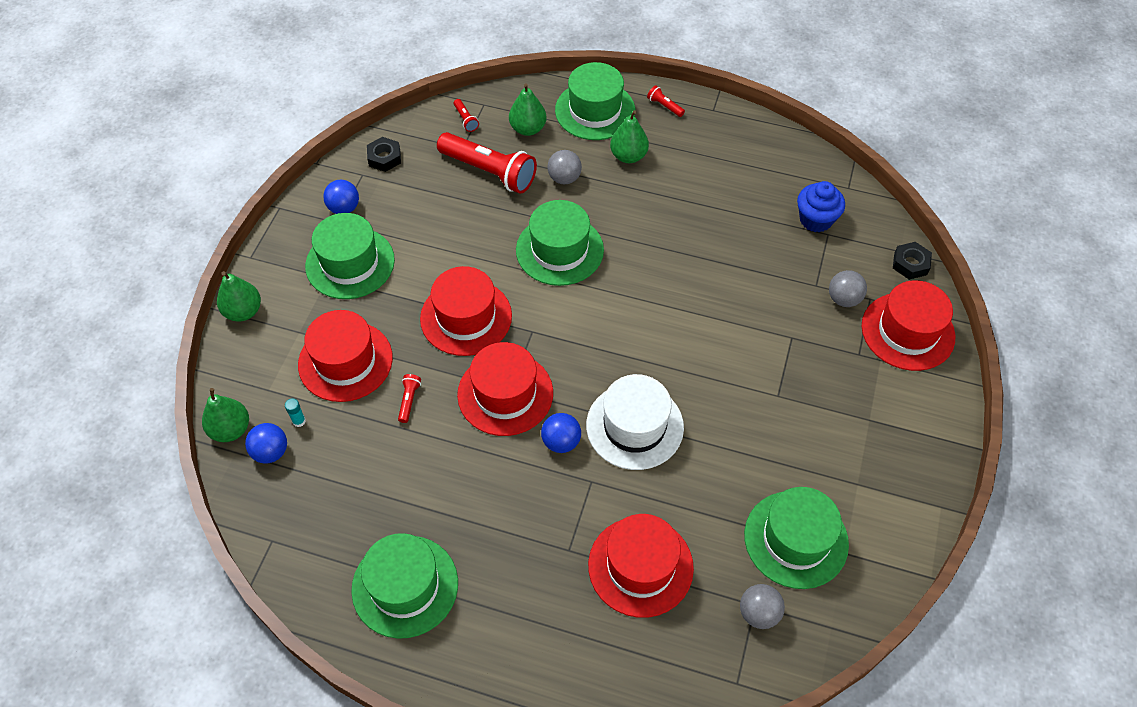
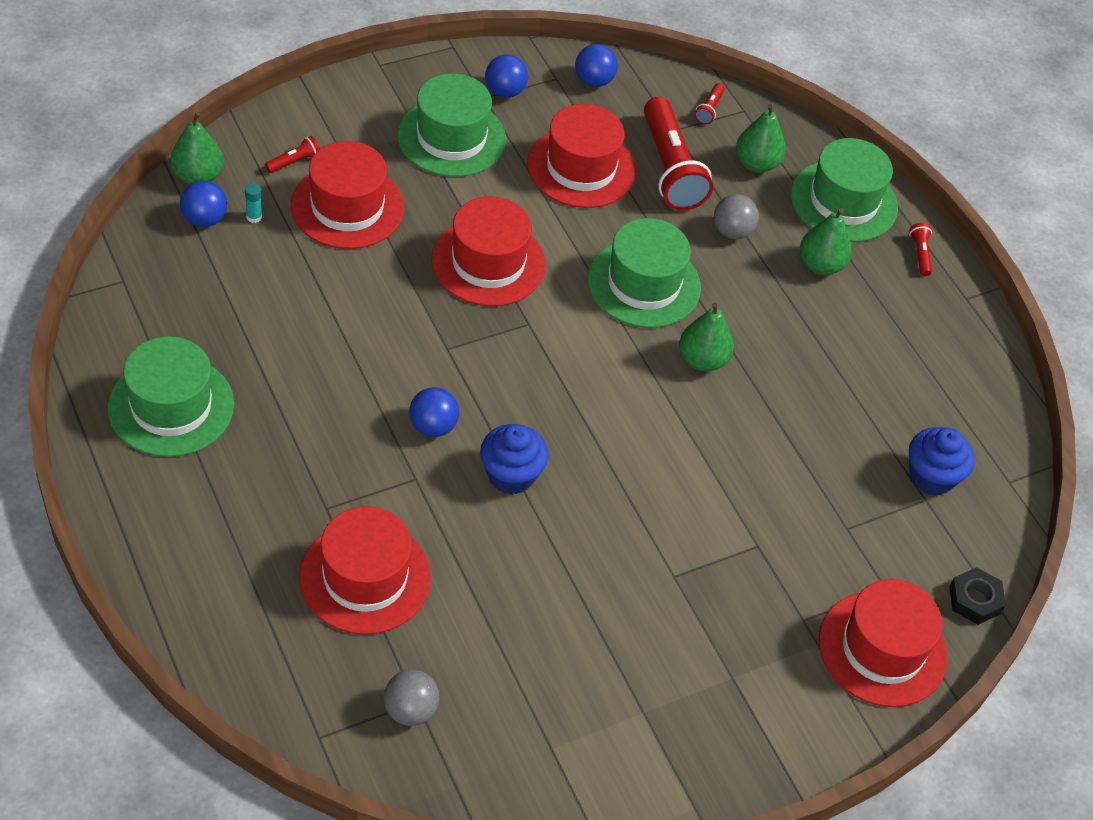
camera: 40 degrees right, 5 degrees down
green pear [217,271,261,321] -> green pear moved to [679,302,734,372]
black nut [367,137,401,172] -> blue ball [575,44,618,87]
red flashlight [398,374,421,423] -> red flashlight moved to [265,136,320,173]
red hat [457,342,553,436] -> red hat moved to [527,104,636,208]
white hat [586,374,684,470] -> blue cupcake [480,424,549,494]
green hat [744,487,849,589] -> none
grey ball [829,270,867,307] -> none

